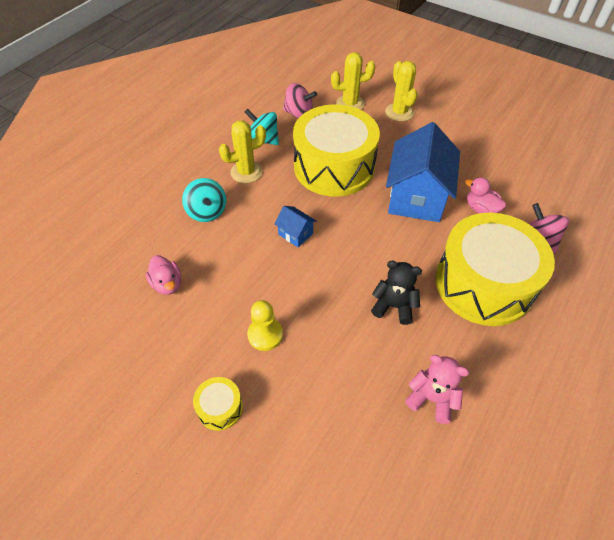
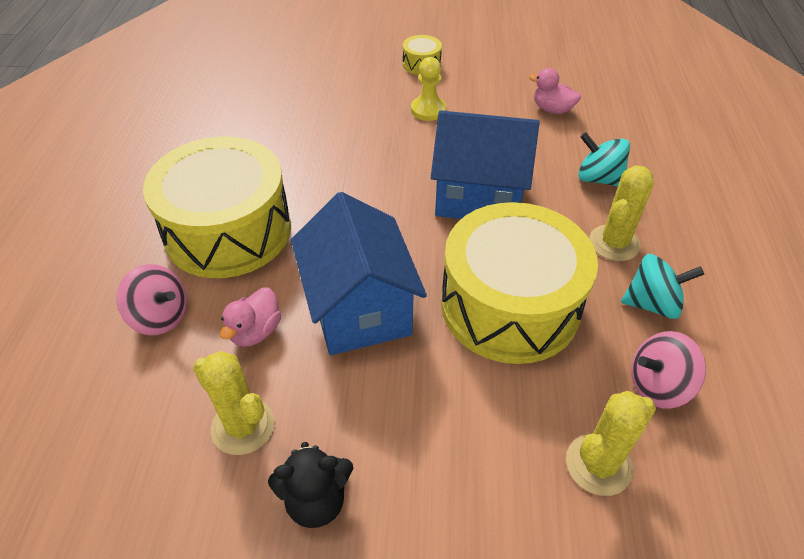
camera: 150 degrees right, 5 degrees down
blue house [274,206,316,248] -> blue house [431,110,539,219], size x2.29
black teddy bear [371,261,422,325] -> black teddy bear moved to [268,442,353,528]
yellow cactus [385,61,417,122] -> yellow cactus moved to [193,351,275,455]
pink teddy bear [405,355,469,424] -> none
pink duck [465,177,506,213] -> pink duck turned 105 degrees clockwise [220,288,281,347]

